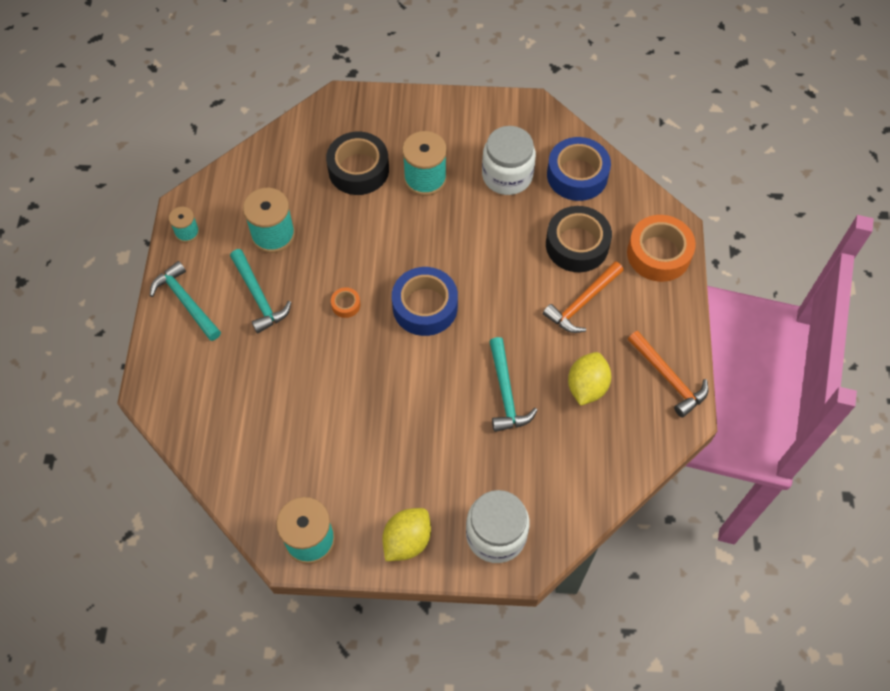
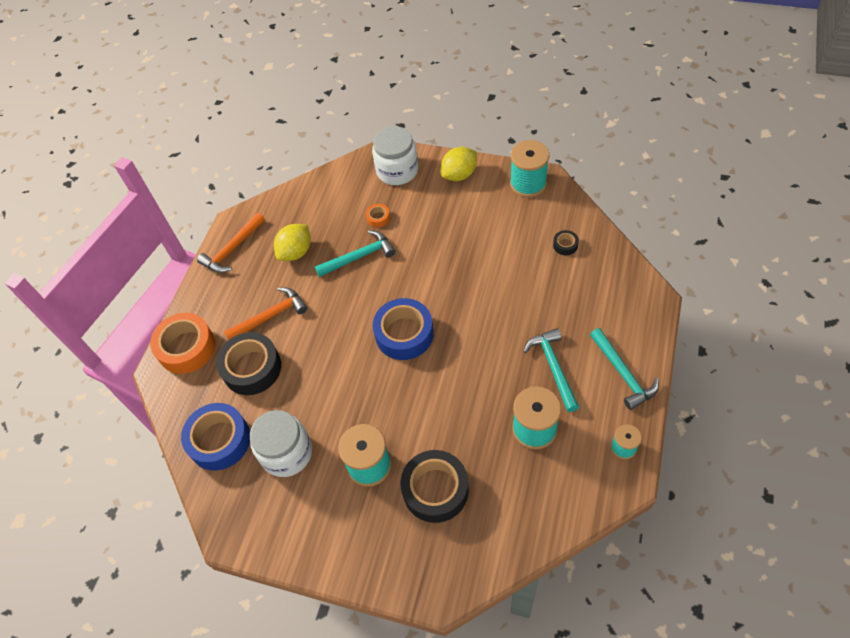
camera: 160 degrees left, 5 degrees down
orange tape [331,287,360,318] -> orange tape moved to [366,204,390,228]
turquoise hammer [489,337,537,432] -> turquoise hammer turned 60 degrees clockwise [315,230,395,277]
orange hammer [628,331,709,418] -> orange hammer turned 120 degrees counterclockwise [197,213,265,273]
none -> black tape [553,230,579,255]

